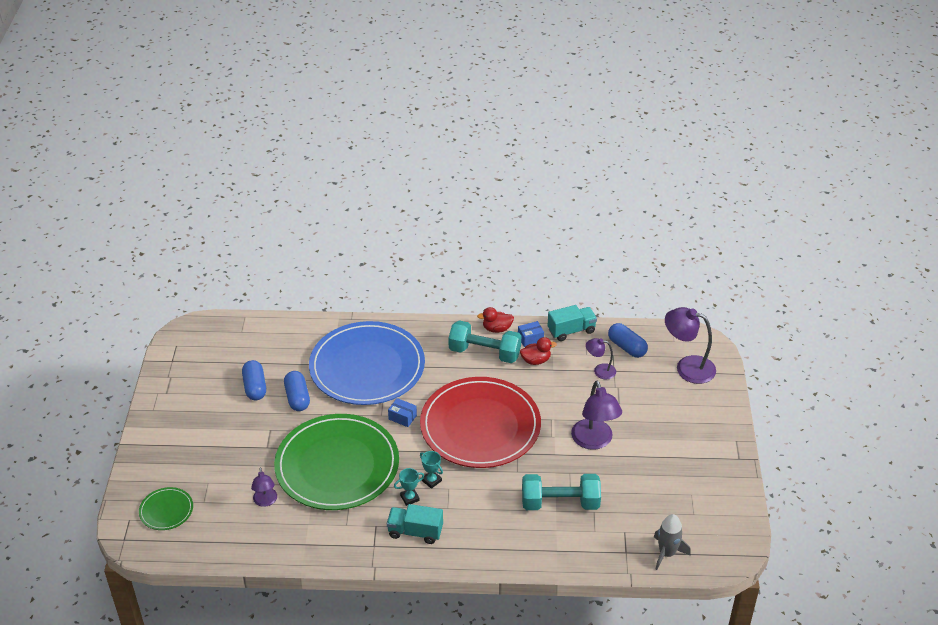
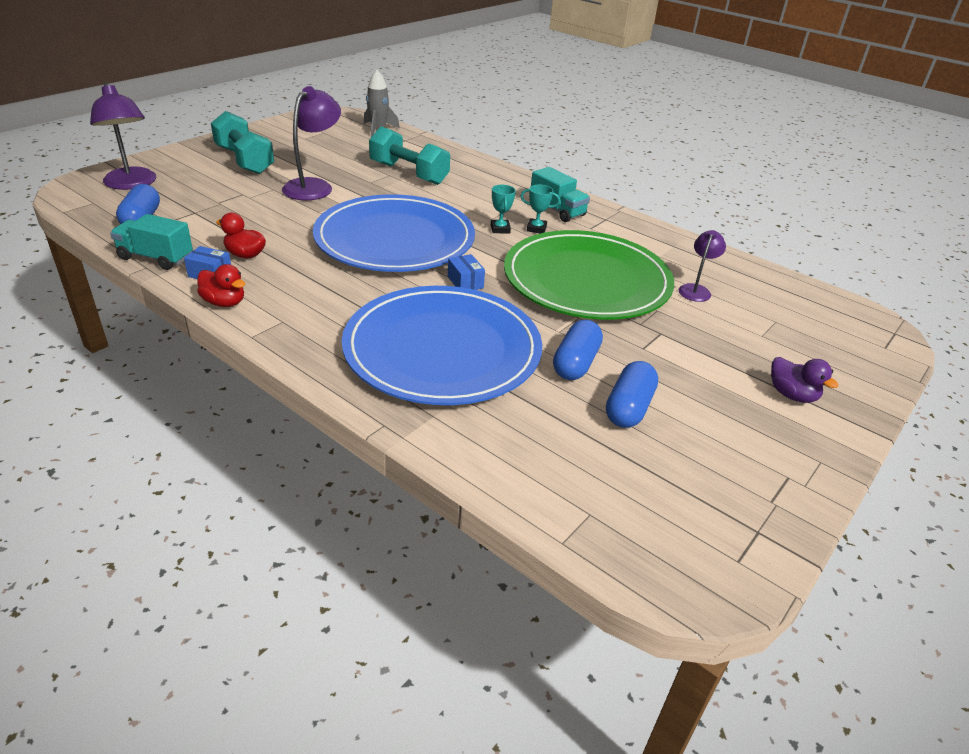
camera: 145 degrees left, 5 degrees down
green plate [139,487,193,530] -> none
red plate [420,377,541,468] -> blue plate [313,194,475,272]
turquoise dumbbell [449,320,521,363] -> turquoise dumbbell moved to [211,111,274,174]
purple lamp [586,338,616,379] -> none
none -> purple duck [771,357,839,403]

